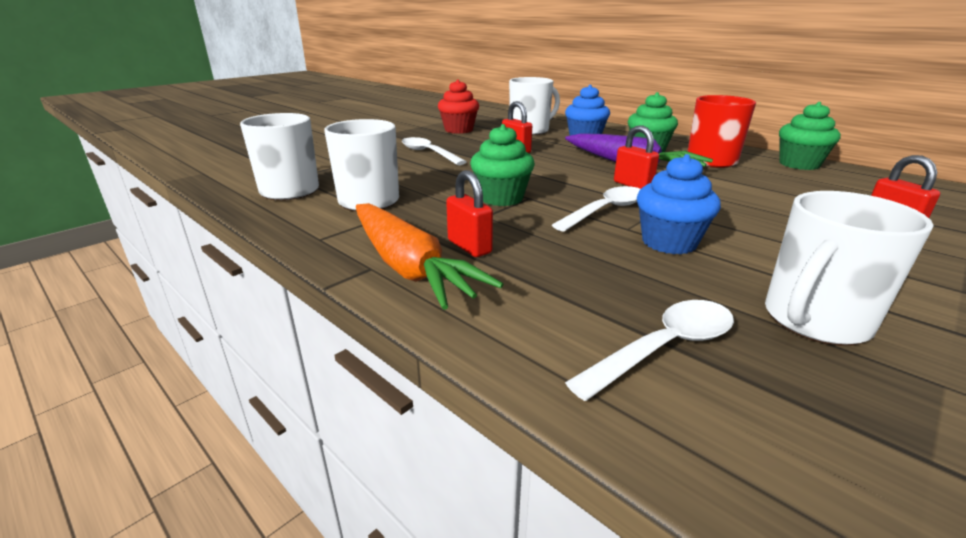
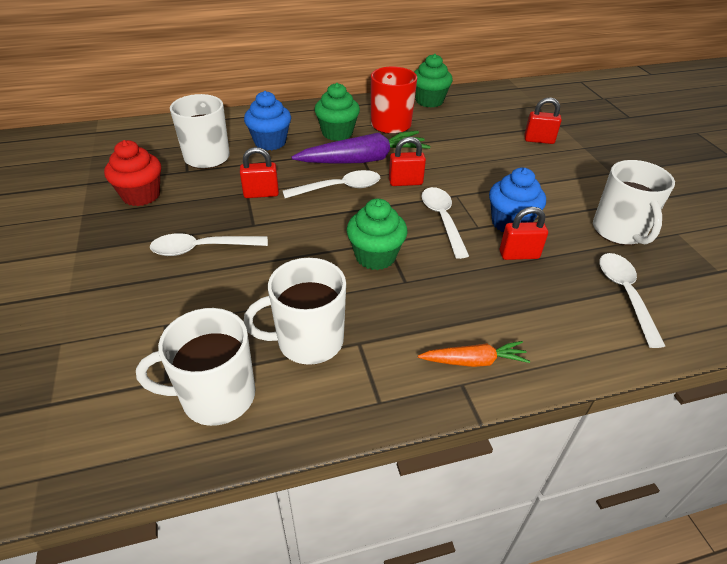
camera: 60 degrees left, 15 degrees up
orange carrot [356,203,503,310] -> orange carrot [418,341,530,367], size x0.53
red padlock [446,170,493,257] -> red padlock moved to [500,207,548,260]
none -> white spoon [283,170,380,198]

